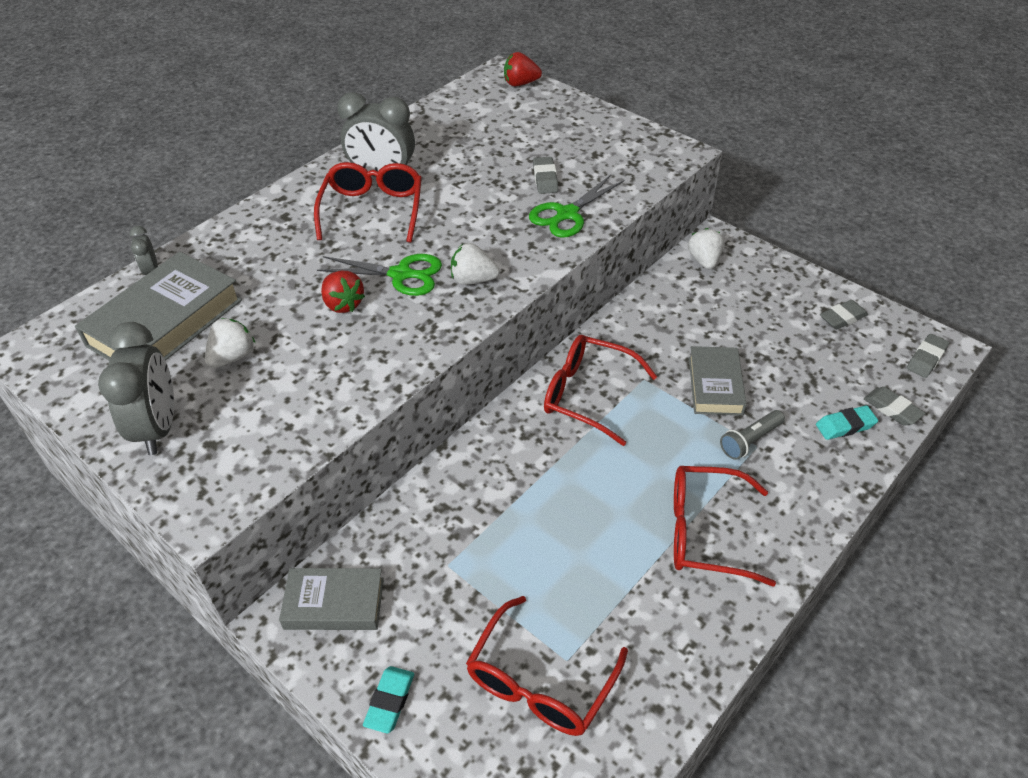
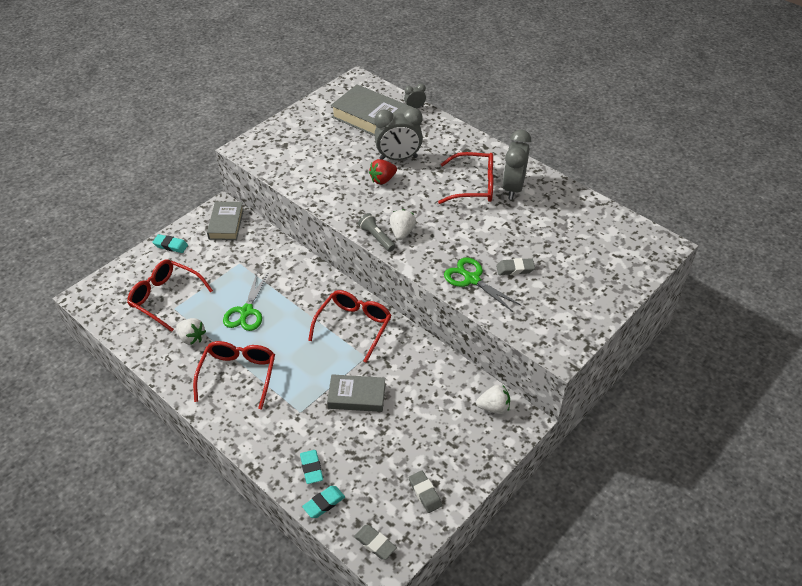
camera: 90 degrees right, 0 degrees up
grey clock [98,322,174,455] -> grey clock moved to [374,108,423,160]
white strawberry [205,318,255,368] -> white strawberry moved to [176,318,206,345]
green scissors [317,254,442,296] -> green scissors moved to [223,273,268,331]
red strawberry [504,52,542,86] -> none
grey flashlight [720,410,785,460] -> grey flashlight moved to [358,213,395,252]
grey eraser [864,387,925,426] -> turquoise eraser [302,486,345,518]

